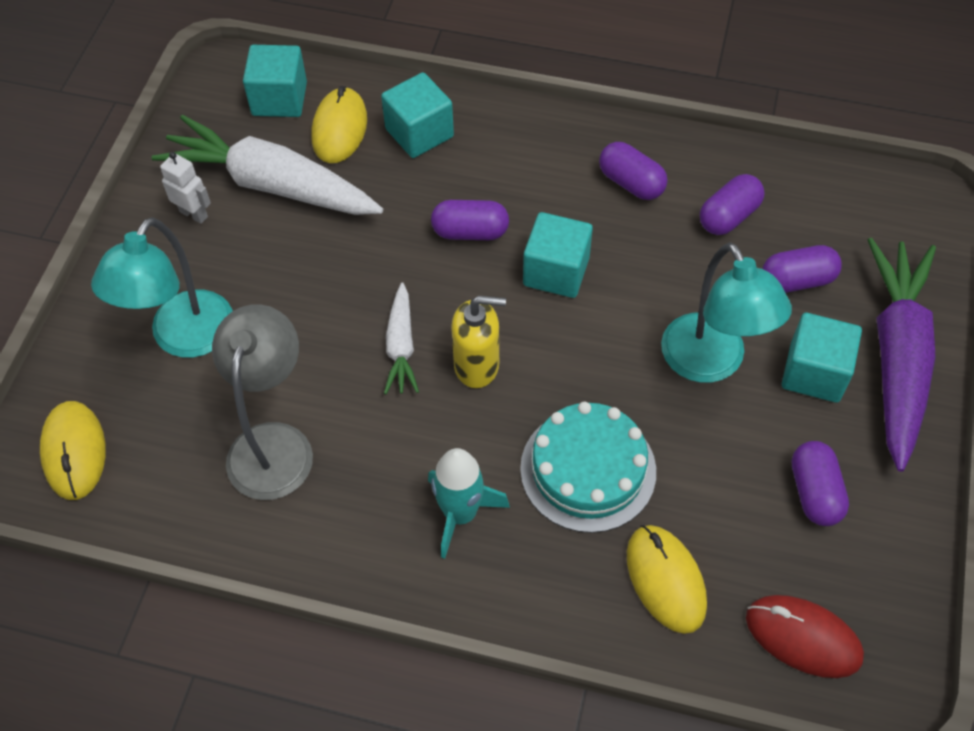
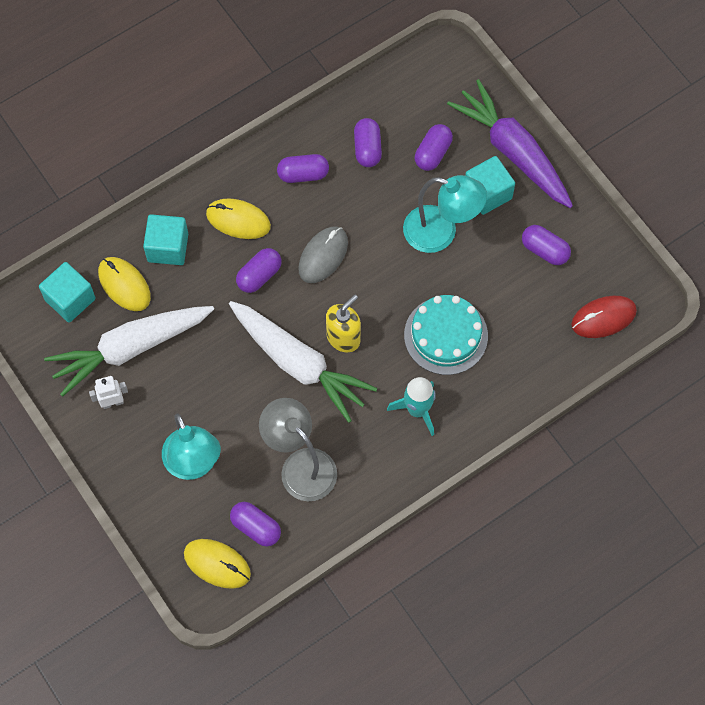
camera: 50 degrees left, 10 degrees up
white carrot [384,282,419,394] -> white carrot [229,301,377,423], size x2.02
turquoise cube [523,212,593,298] -> grey mouse [298,227,348,283]
yellow mouse [627,525,707,634] -> yellow mouse moved to [206,198,271,239]
none -> purple capsule [230,502,281,547]

